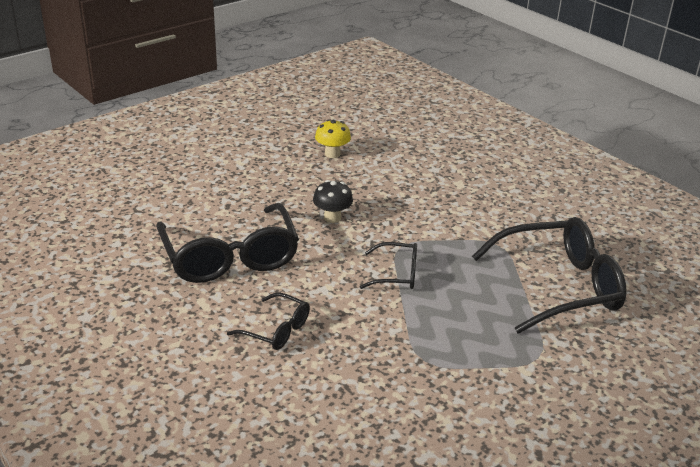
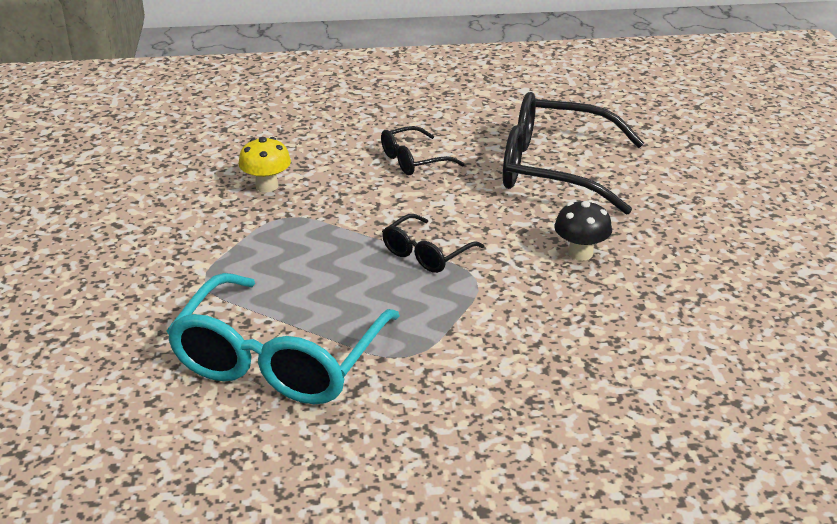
camera: 125 degrees right, 0 degrees up
yellow mushroom [315,119,351,158] -> yellow mushroom moved to [239,137,291,192]
black glasses [472,217,627,334] -> turquoise glasses [166,273,400,405]

